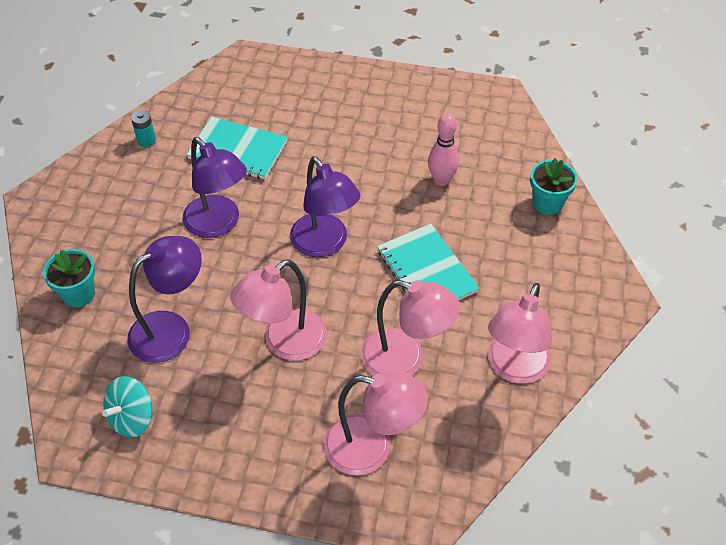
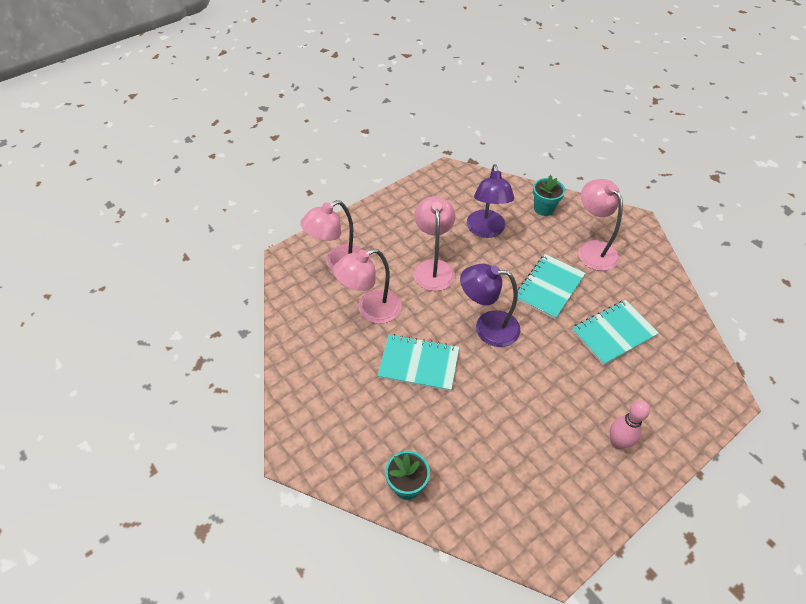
camera: 130 degrees right, 0 degrees up
turquoise spinning top [102,376,153,438] -> none
turquoise battery [131,110,156,147] -> none
purple lamp [183,137,247,238] -> turquoise notebook [518,254,586,319]
pink bowling pin [428,114,459,186] -> pink bowling pin moved to [609,401,650,449]
pink lamp [488,283,552,384] -> pink lamp moved to [578,179,623,271]

